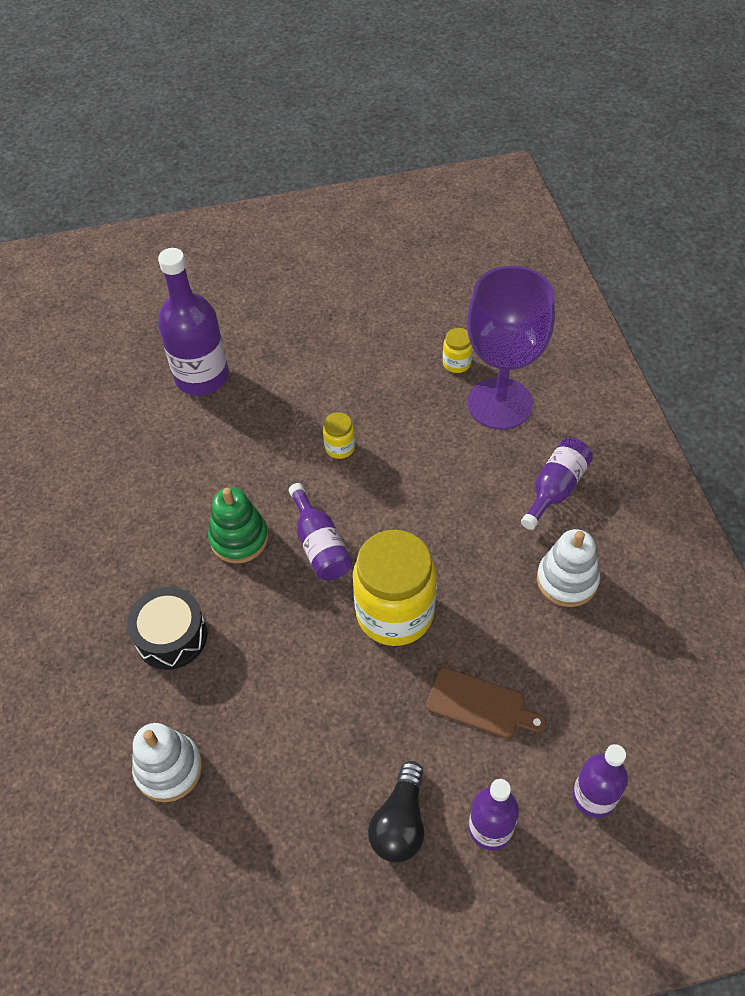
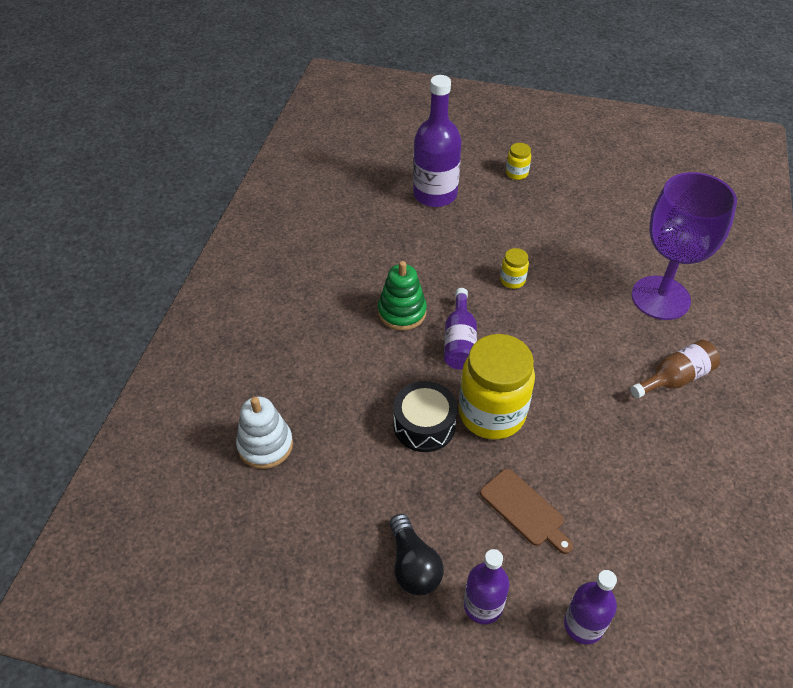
camera: 25 degrees right, 5 degrees down
black drum [127,587,208,670] -> black drum moved to [393,381,458,452]
black light bulb [368,761,424,863] -> black light bulb turned 60 degrees counterclockwise [390,514,444,595]
yellow jar [443,328,473,373] -> yellow jar moved to [506,143,531,180]
purple bottle [521,438,593,530] -> brown bottle [630,340,720,398]
white stacking toy [537,529,600,607] -> none

